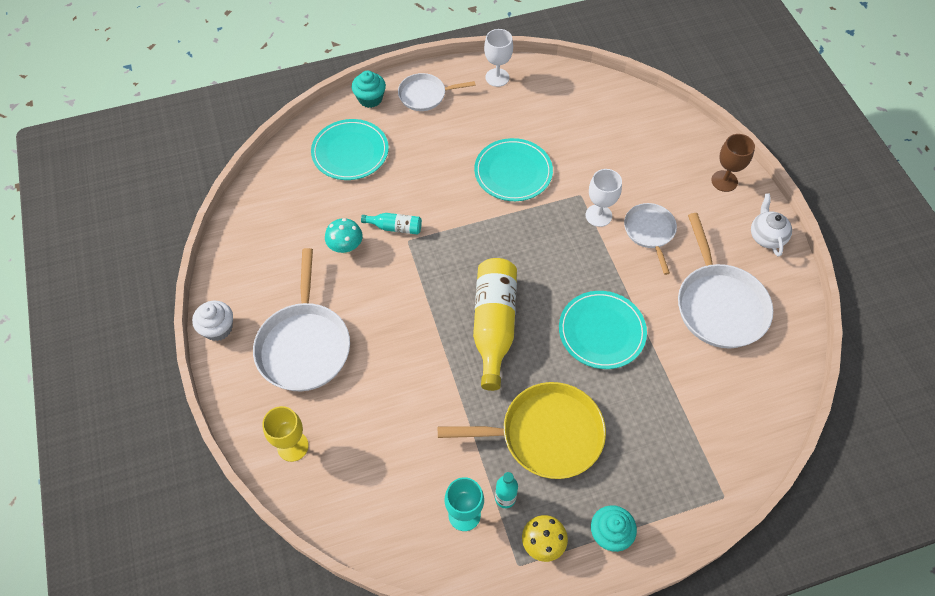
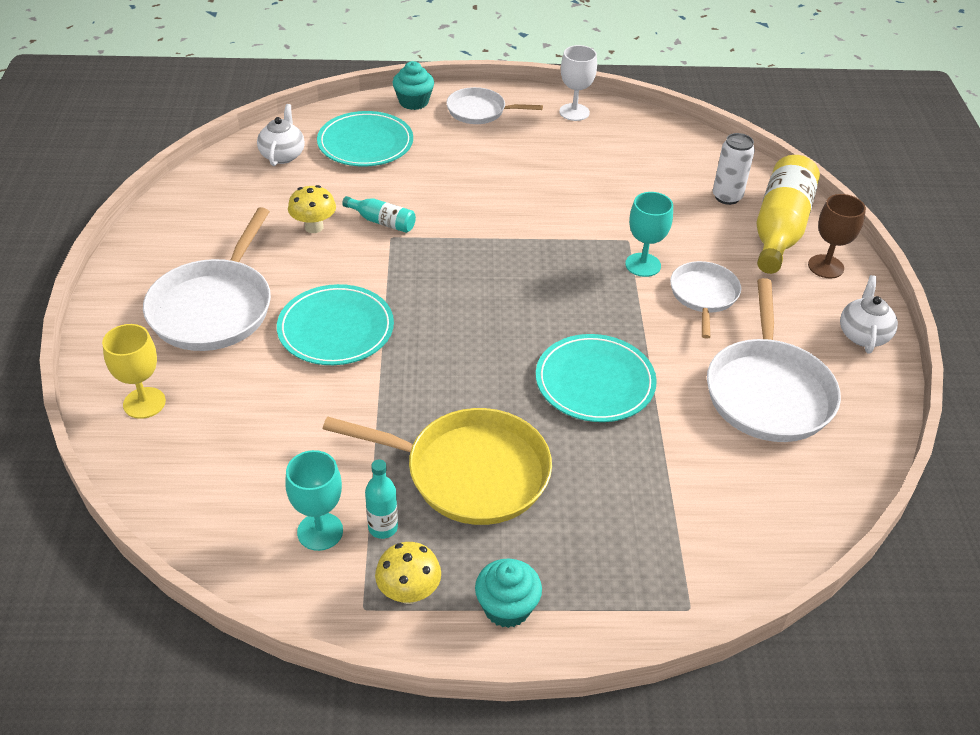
camera: 15 degrees right, 15 degrees down
white cupcake [192,301,233,341] -> none
turquoise mushroom [325,218,363,254] -> yellow mushroom [288,185,336,233]
yellow bottle [473,258,517,391] -> yellow bottle moved to [757,155,820,274]
turquoise plate [474,138,553,201] -> turquoise plate moved to [277,284,394,365]
white goblet [586,169,622,227] -> turquoise goblet [625,192,673,277]
none -> white teapot [257,104,305,166]
none -> white can [713,133,755,205]

